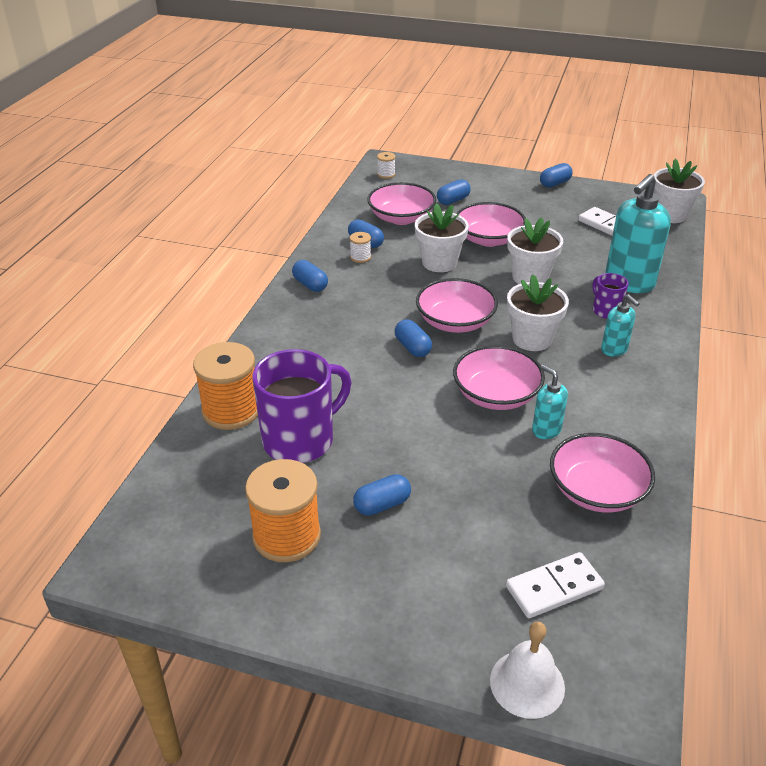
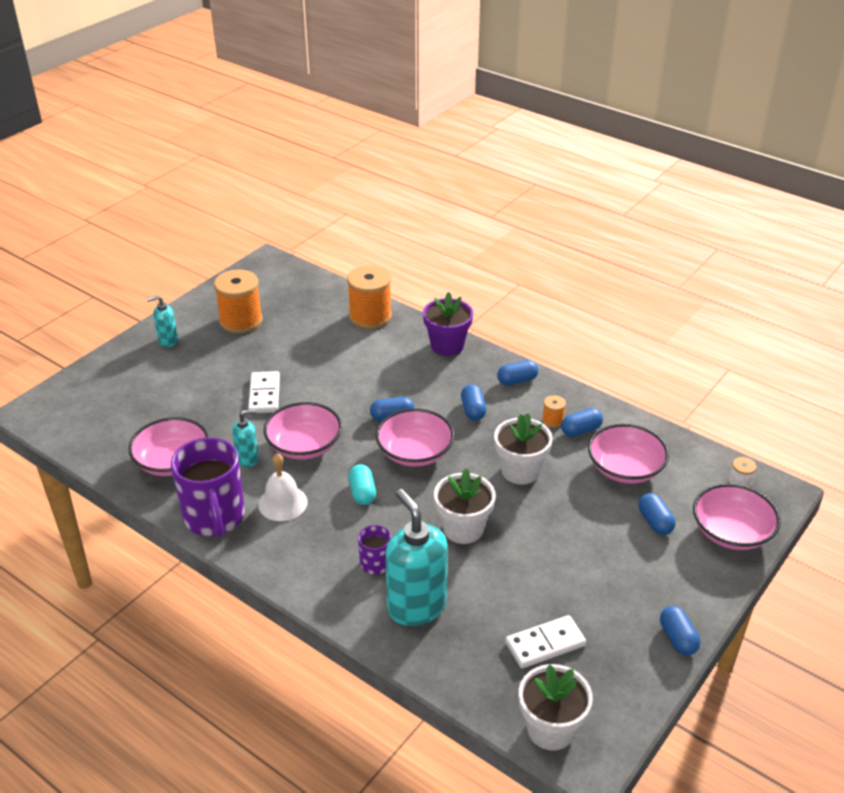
camera: 110 degrees right, 0 degrees up
purple mug [252,349,351,463] -> purple mug moved to [171,437,245,537]
white spool [350,232,371,263] -> orange spool [542,395,566,428]
blue capsule [353,474,411,515] -> blue capsule moved to [461,384,486,420]
pink bowl [456,202,526,247] -> pink bowl moved to [693,484,781,550]
white bell [490,622,565,719] -> white bell moved to [258,453,307,521]
white domino [506,552,605,618] -> white domino moved to [248,371,280,413]
white flower pot [507,274,569,351] -> turquoise capsule [349,464,376,505]
turquoise soap dispenser [601,294,640,357] -> turquoise soap dispenser moved to [147,295,178,347]
none -> purple flower pot [423,292,473,356]

